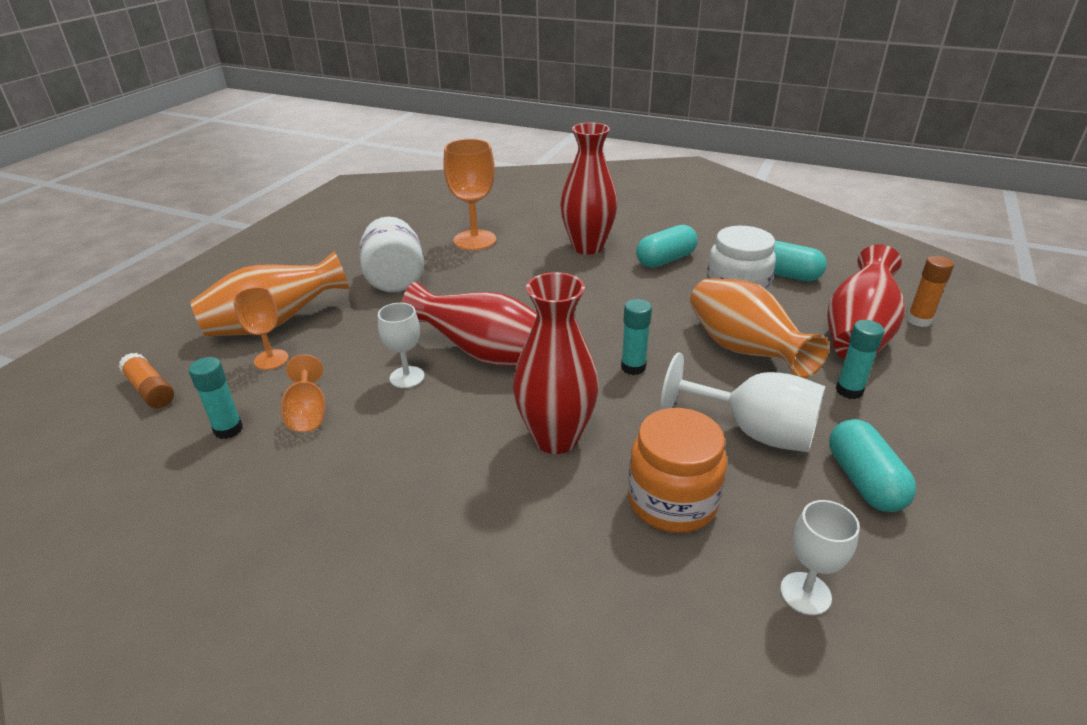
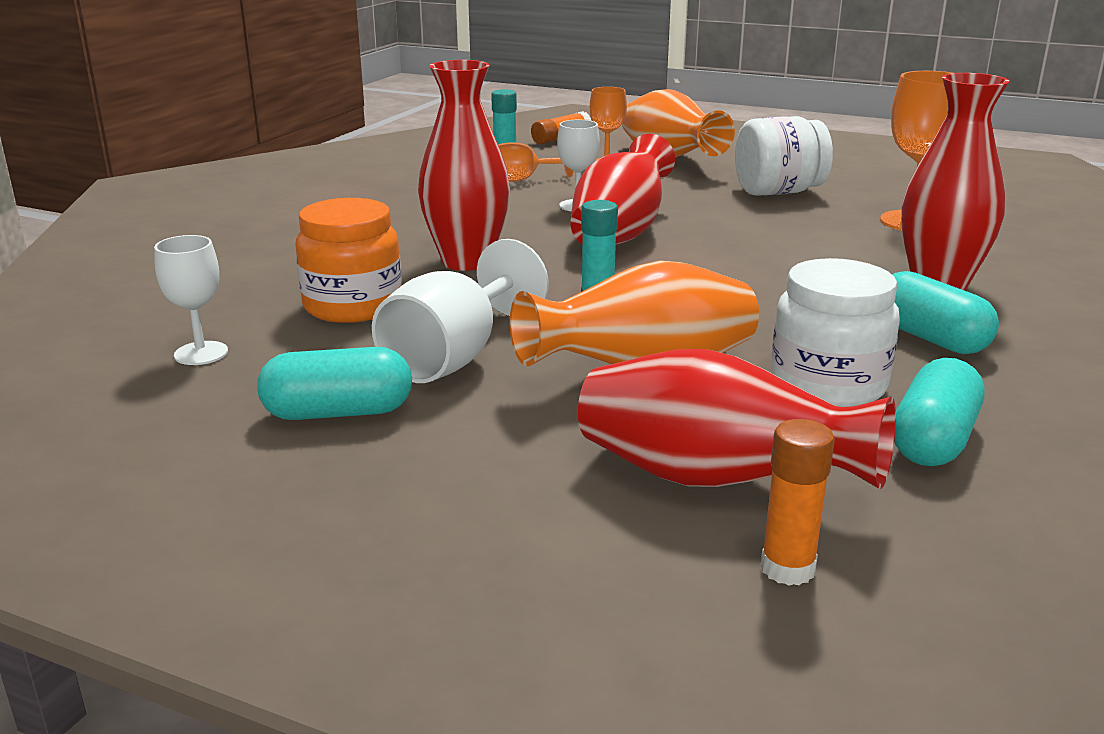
camera: 90 degrees right, 10 degrees down
turquoise glue stick [835,320,884,399] -> none

